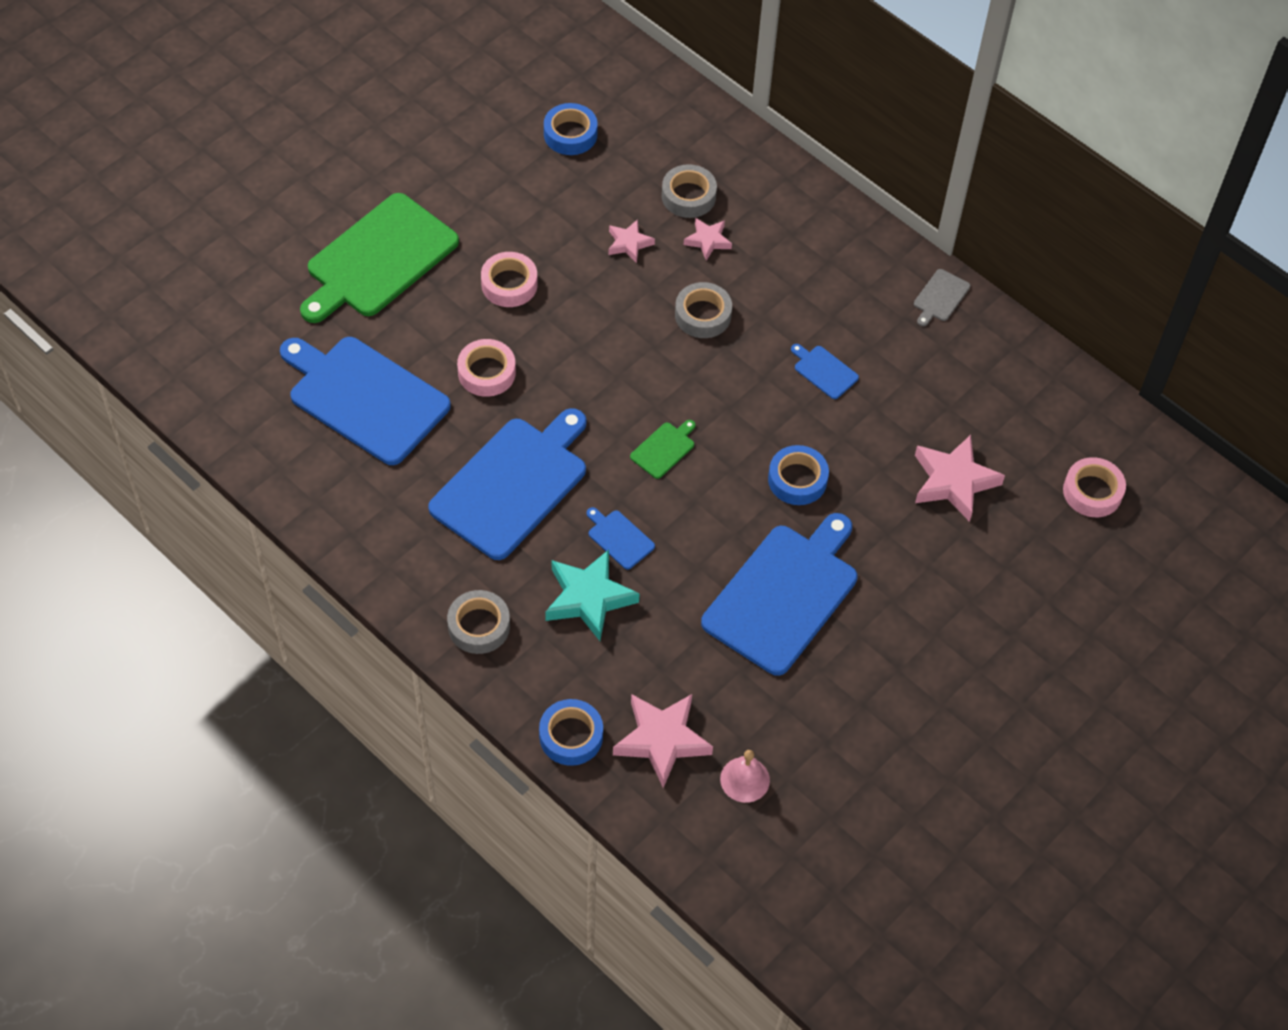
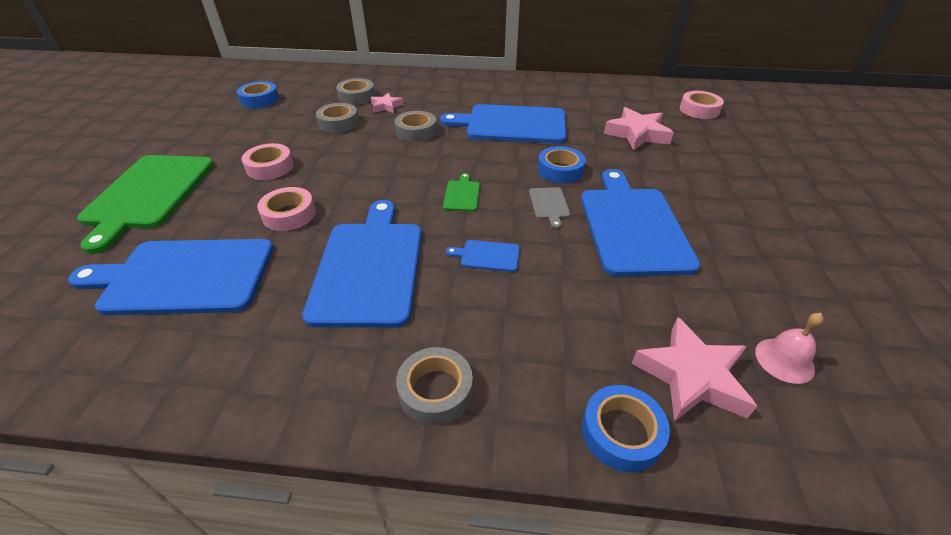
camera: 35 degrees left, 15 degrees down
turquoise star [545,550,640,641] -> none
pink star [608,219,655,263] -> grey tape [316,103,359,133]
blue cutting board [791,344,859,399] -> blue cutting board [440,104,566,144], size x2.43
grey cutting board [914,269,970,326] -> grey cutting board moved to [529,187,570,229]

